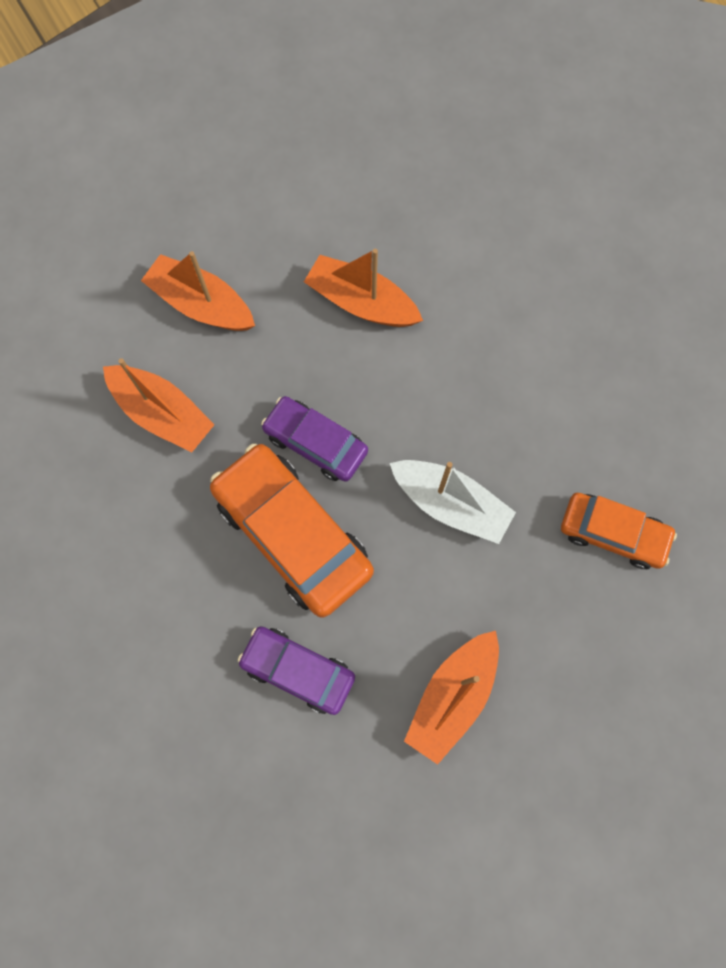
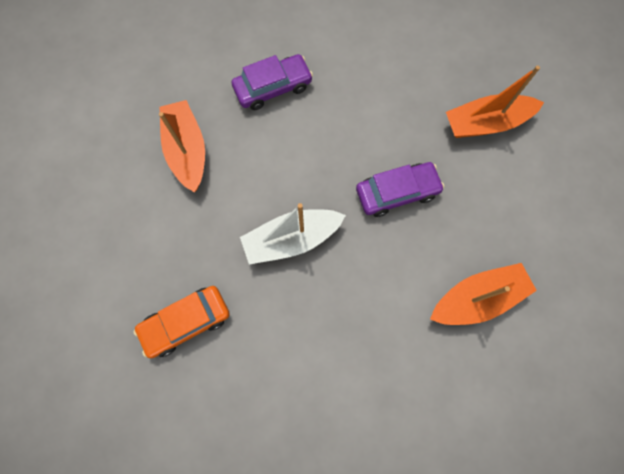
camera: 130 degrees right, 0 degrees up
orange boat [141,251,255,331] -> none
orange car [210,444,374,618] -> none

